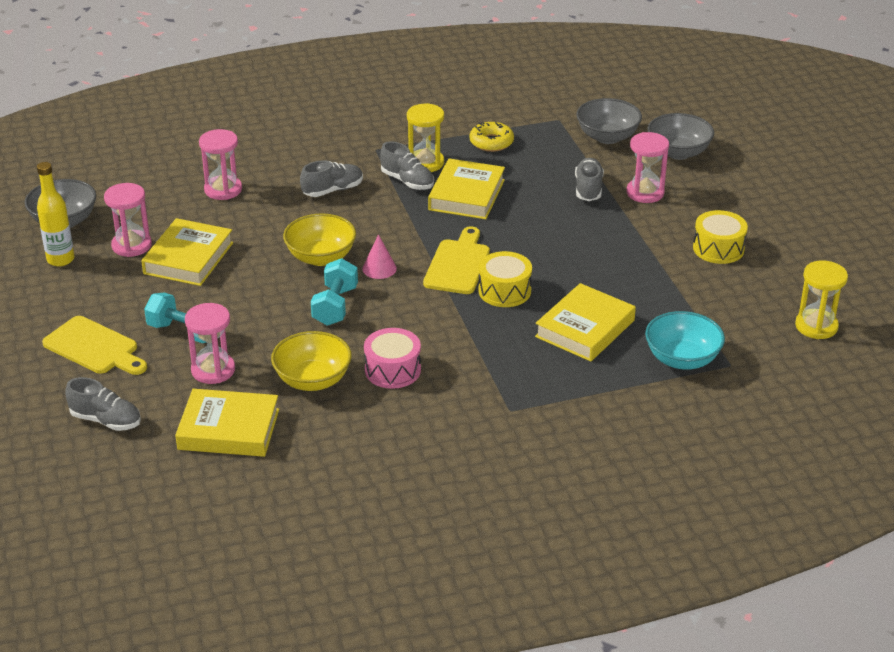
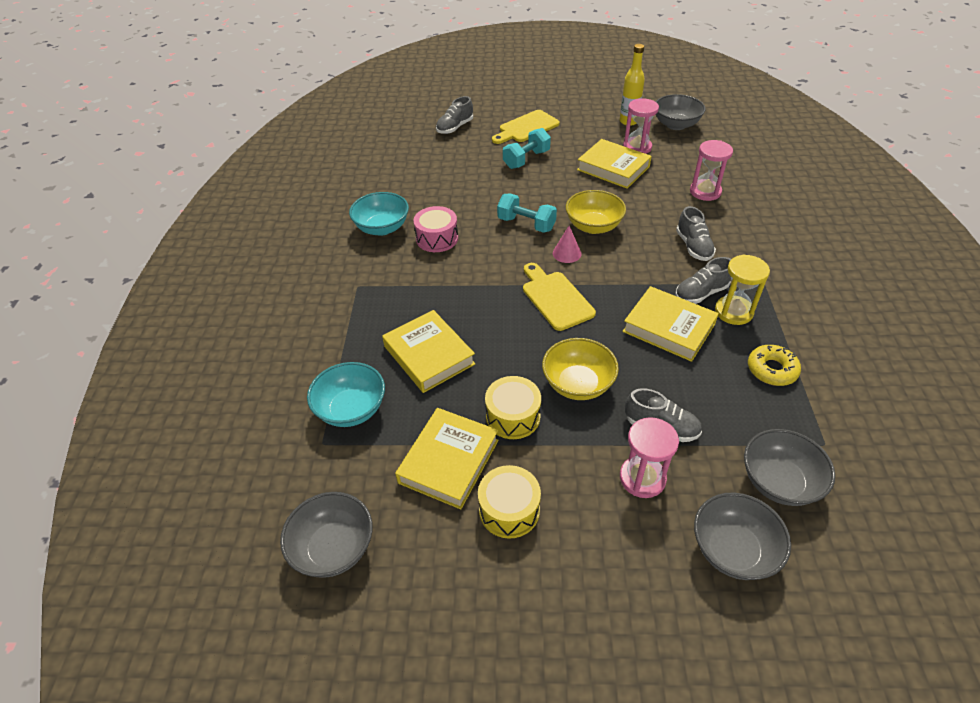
camera: 110 degrees right, 10 degrees up
yellow book [175,389,279,457] -> yellow book moved to [395,408,499,509]
pink hourglass [185,303,235,384] -> none
yellow bowl [271,331,352,391] -> yellow bowl moved to [542,338,619,400]
yellow cutting board [423,226,490,294] -> yellow cutting board turned 150 degrees counterclockwise [523,263,596,331]
yellow drum [478,251,532,307] -> yellow drum moved to [485,376,541,439]
yellow hourglass [795,261,848,339] -> grey bowl [280,492,373,578]
none -> turquoise bowl [349,192,409,236]

